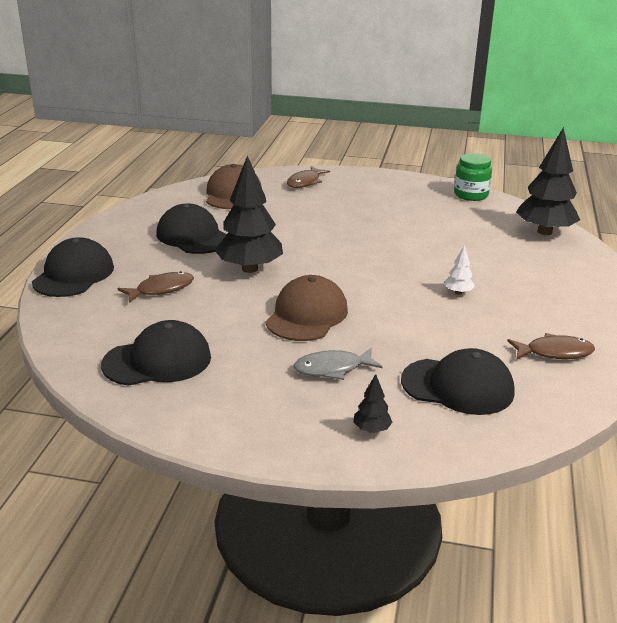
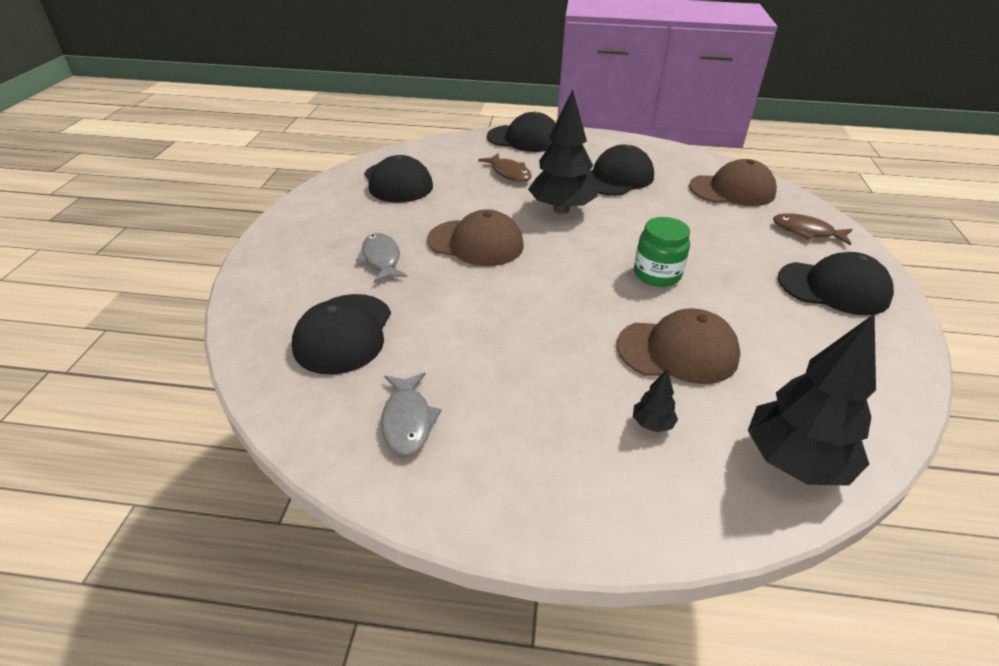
camera: 85 degrees right, 10 degrees up
black tree [353,374,392,433] -> black tree moved to [633,369,678,432]
white tree [445,245,475,295] -> none
green jar [454,153,492,201] -> green jar moved to [634,217,690,287]
brown fish [508,333,595,360] -> grey fish [381,372,442,456]
none -> brown cap [617,308,741,384]
none -> black cap [778,252,894,315]

